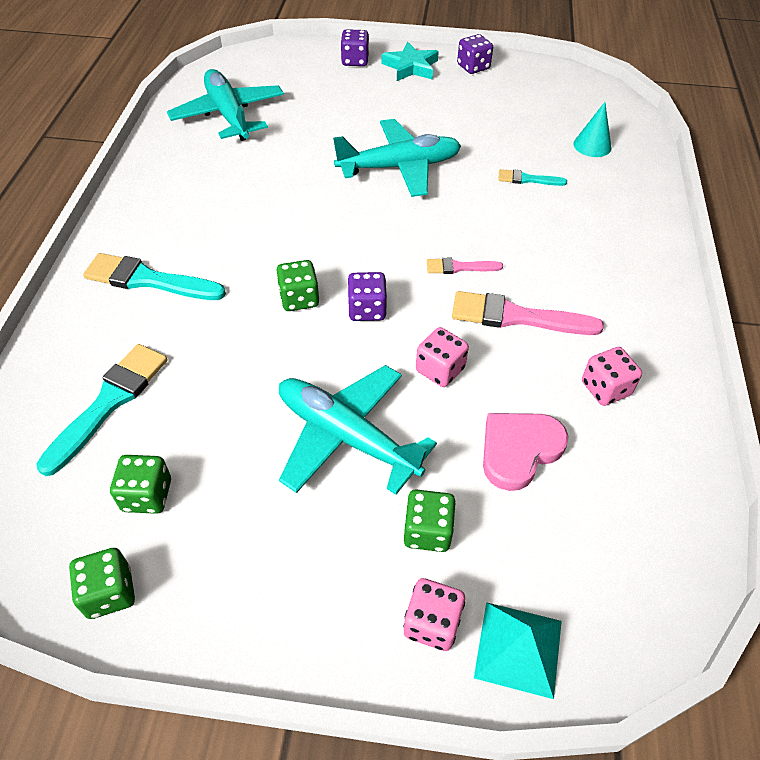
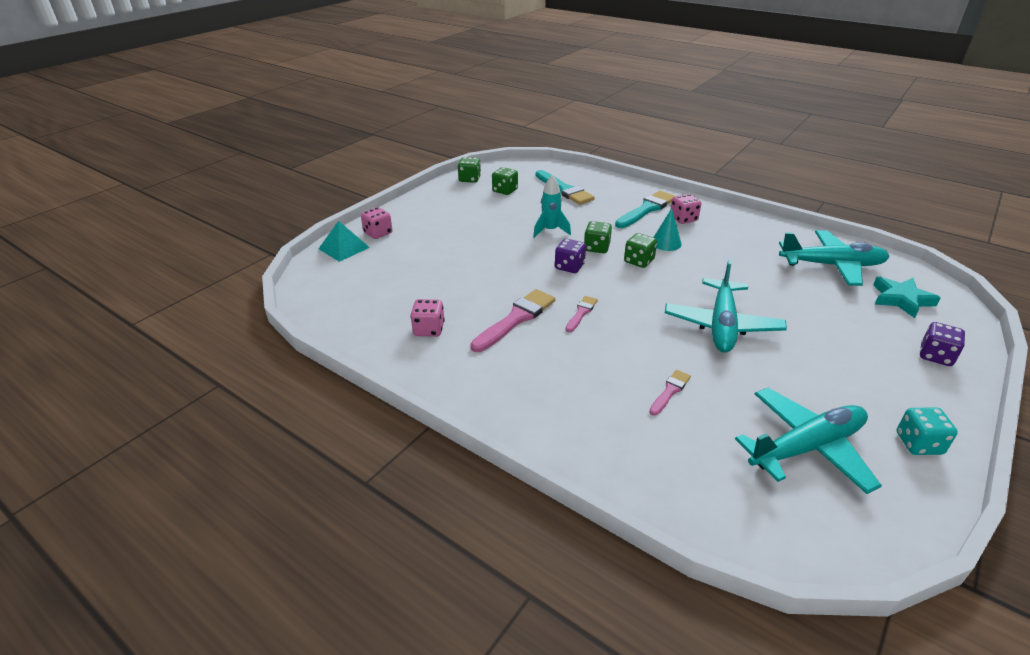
camera: 120 degrees right, 15 degrees down
turquoise plane [279,365,437,495] -> turquoise plane moved to [735,388,882,494]
turquoise star [381,42,439,81] -> turquoise star moved to [873,277,940,318]
green dice [403,489,456,552] -> green dice moved to [624,233,657,268]
pink dice [416,327,469,387] -> pink dice moved to [670,194,701,224]
purple dice [457,34,493,74] -> turquoise dice [897,407,958,455]
pink heart [483,413,568,491] -> none
turquoise brush [498,169,567,186] -> pink brush [649,370,691,416]
turquoise cone [573,102,612,157] -> turquoise cone moved to [653,208,682,251]
none -> turquoise rocket [533,175,571,238]

